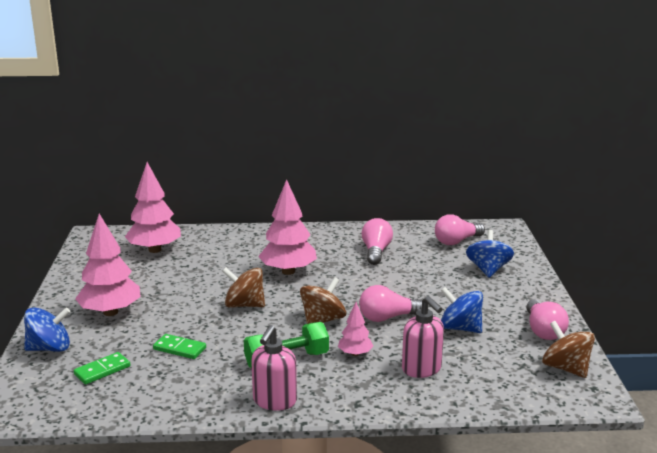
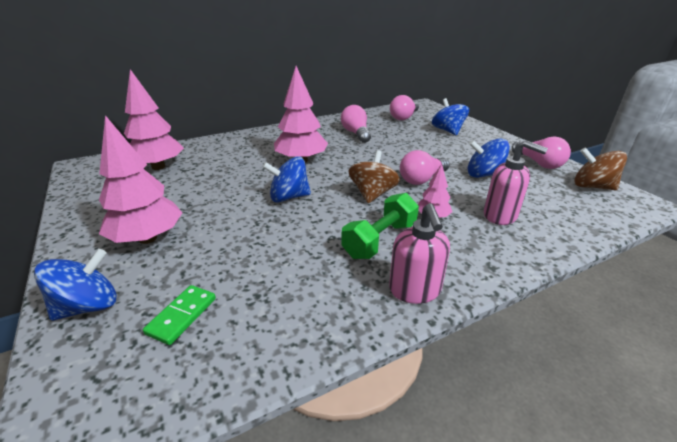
camera: 25 degrees left, 10 degrees up
green domino [153,334,206,359] -> none
brown spinning top [222,268,265,307] -> blue spinning top [263,156,311,203]

